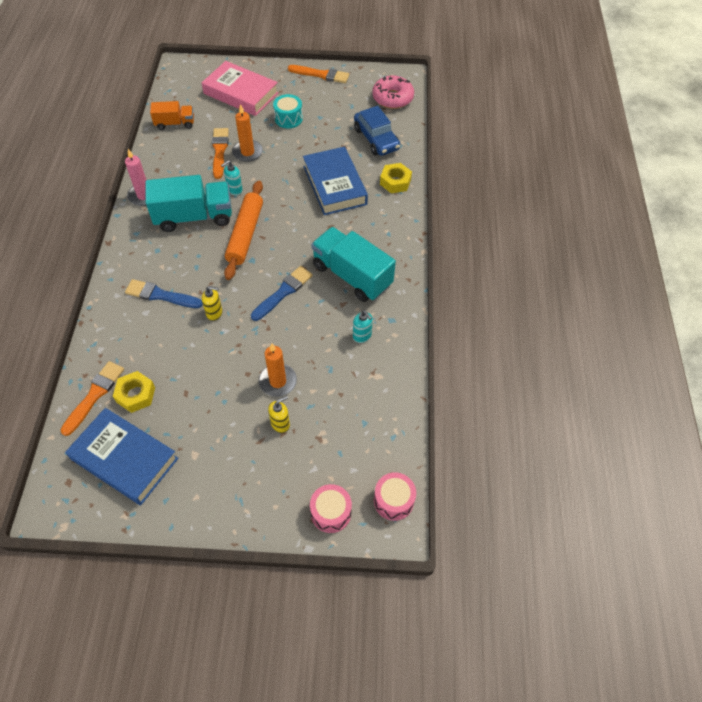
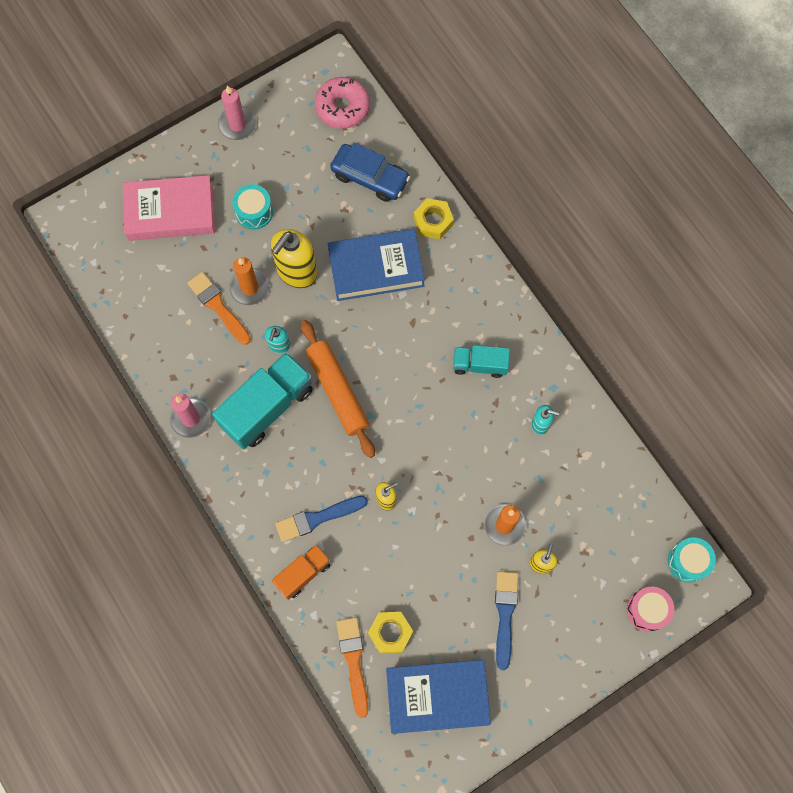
camera: 35 degrees left, 15 degrees up
orange truck [150,101,194,130] -> orange truck moved to [272,544,331,600]
blue brush [251,266,313,321] -> blue brush moved to [495,571,518,670]
orange brush [288,65,349,83] -> pink candle [218,85,256,140]
blue book [303,147,368,215] -> blue book turned 45 degrees counterclockwise [328,229,425,301]
turquoise truck [311,227,396,302] -> turquoise truck [453,345,510,378], size x0.56
pink drum [374,472,416,521] -> turquoise drum [668,537,716,583]
none -> yellow soap dispenser [271,229,317,288]

